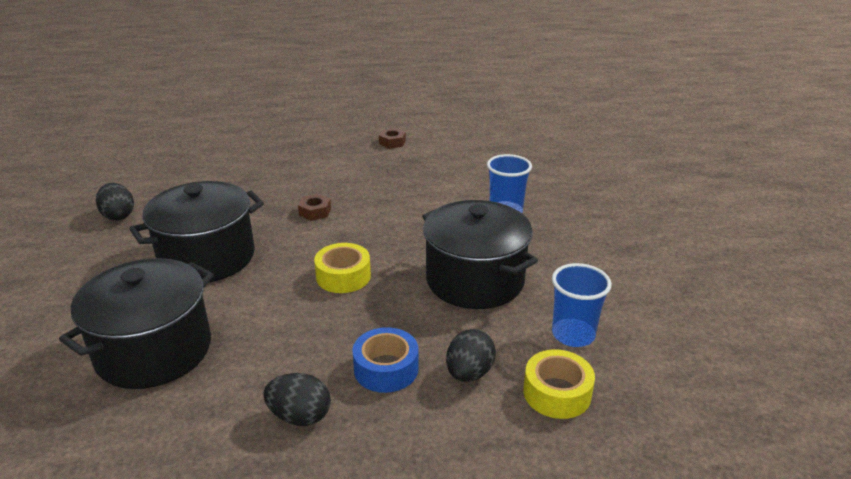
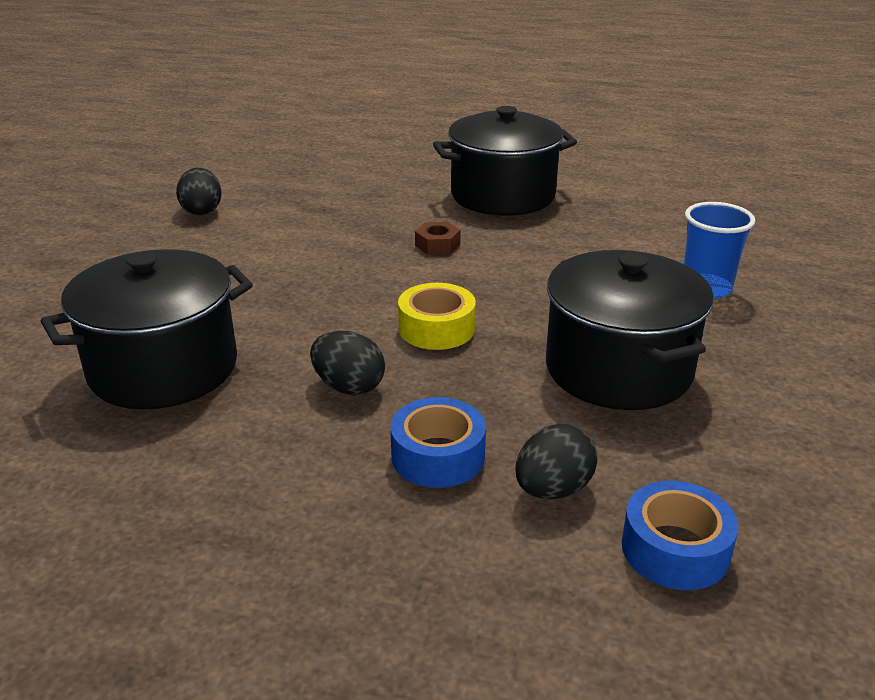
camera: 20 degrees right, 0 degrees up
black pot [130,181,264,283] -> black pot moved to [433,106,577,216]
black egg [263,373,331,426] -> black egg moved to [310,331,385,395]
brown nut [379,128,406,149] -> none
yellow tape [523,349,595,419] -> blue tape [622,480,738,590]
blue cup [552,263,612,347] -> none

